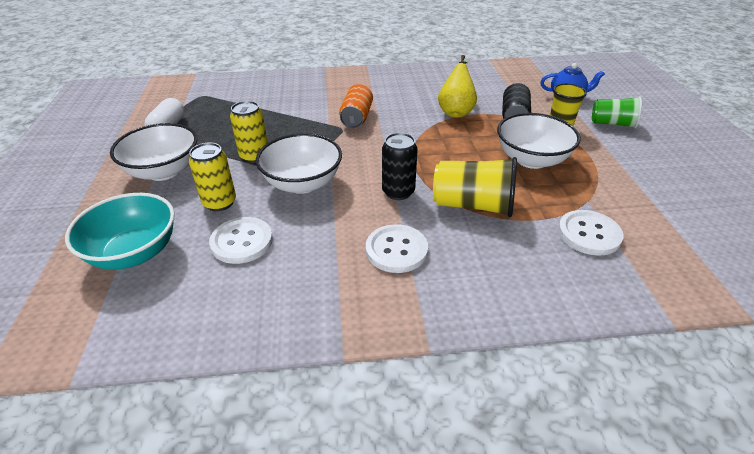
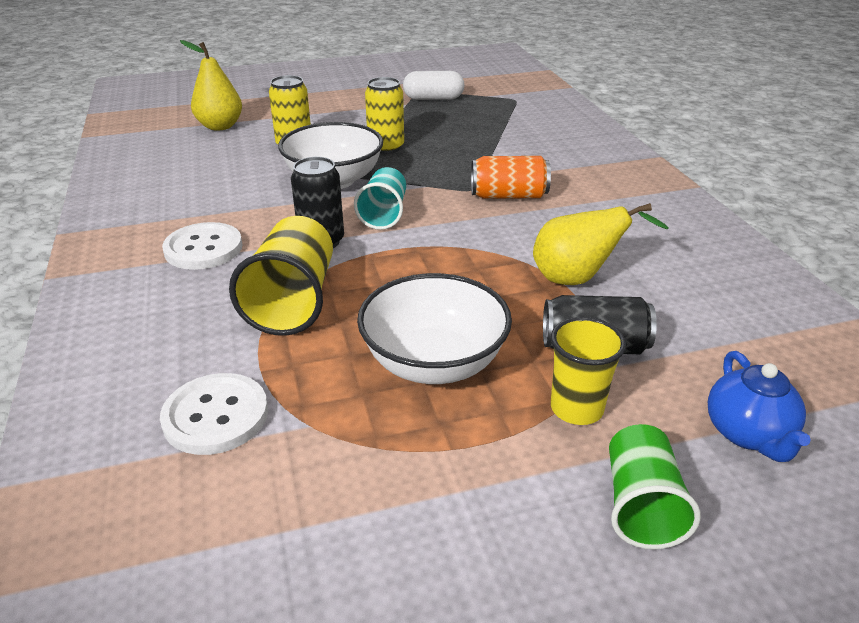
camera: 80 degrees right, 5 degrees down
turquoise bowl [65,193,175,270] -> yellow pear [180,40,242,131]
white bowl [110,123,197,181] -> none
white button [209,217,273,264] -> none
none -> turquoise cup [354,167,406,230]

